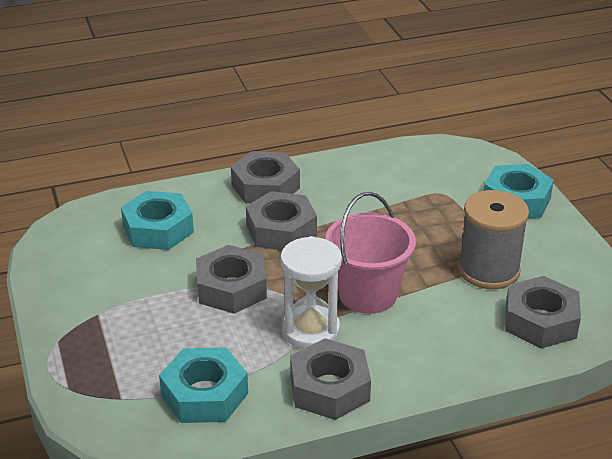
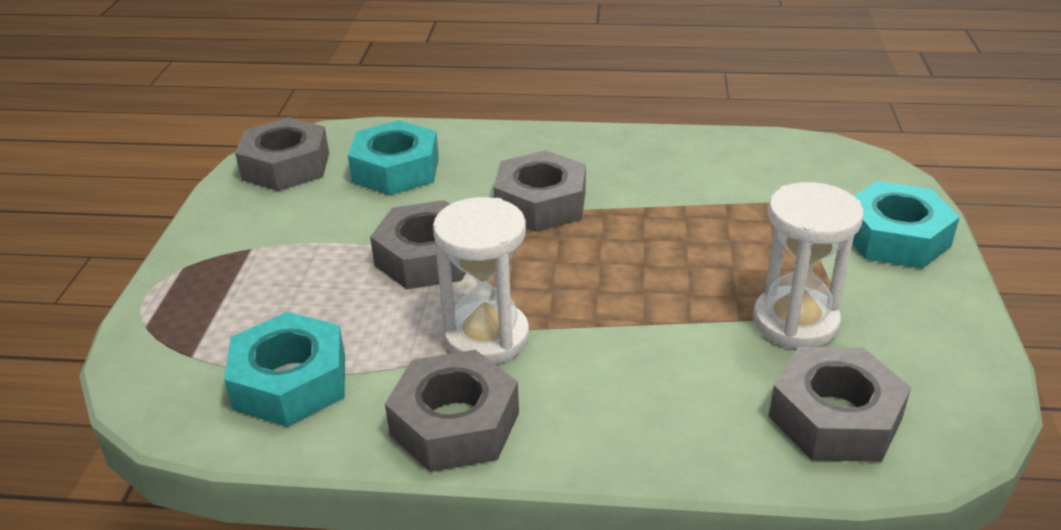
camera: 25 degrees right, 0 degrees up
grey nut [231,151,300,204] -> grey nut moved to [235,117,329,191]
pink bucket [325,192,416,314] -> none
grey spool [458,190,529,289] -> white hourglass [753,182,864,349]

